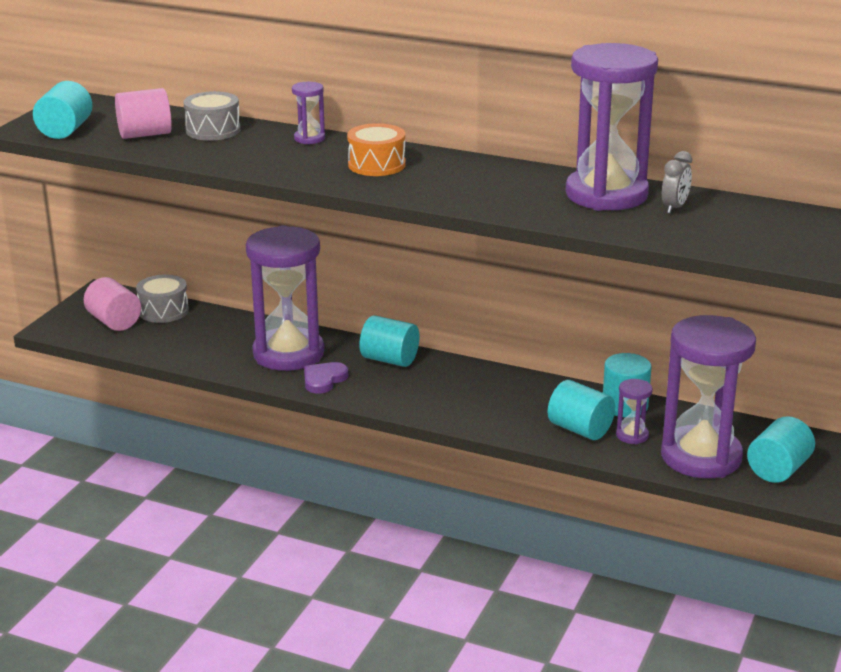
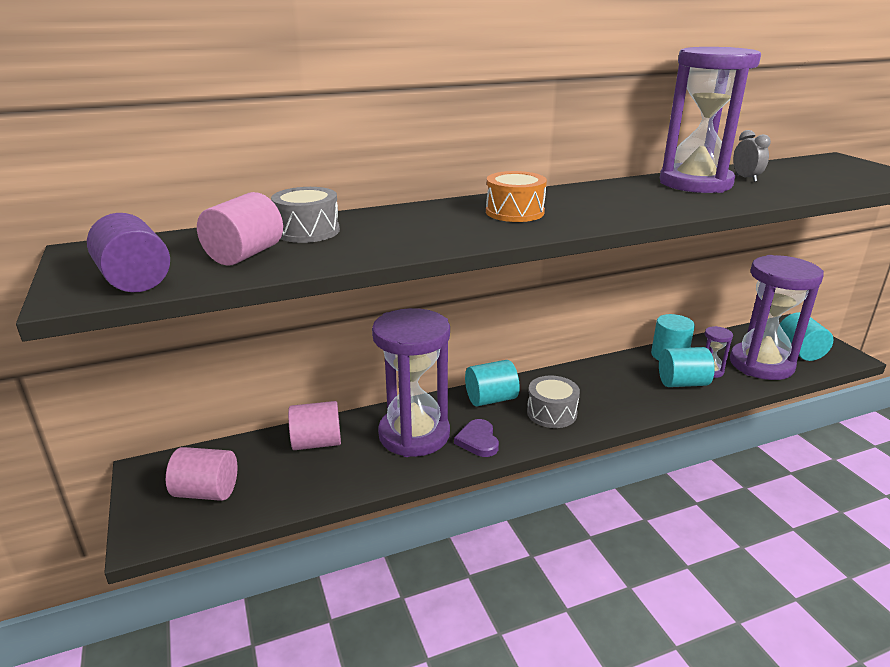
camera: 45 degrees left, 0 degrees up
turquoise cylinder [33,81,92,139] -> purple cylinder [87,213,170,292]
grey drum [136,274,189,323] -> grey drum moved to [527,376,580,428]
purple hourglass [292,82,325,144] -> none
none -> pink cylinder [288,401,341,450]

